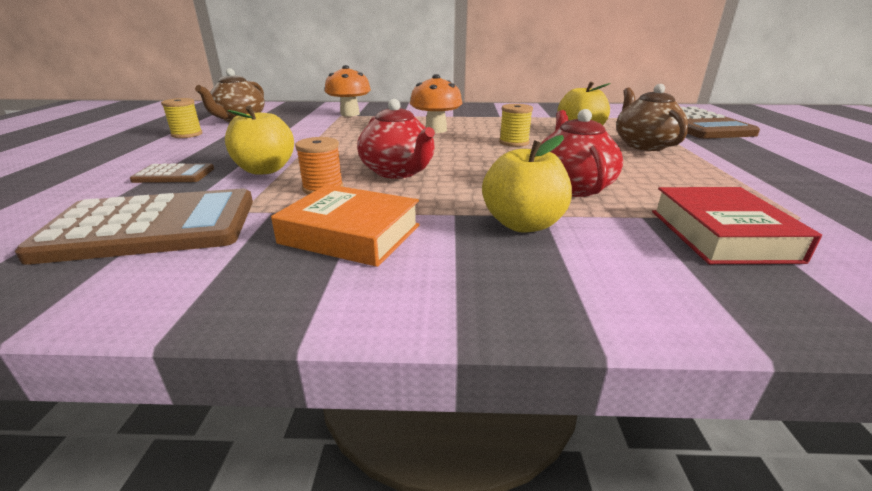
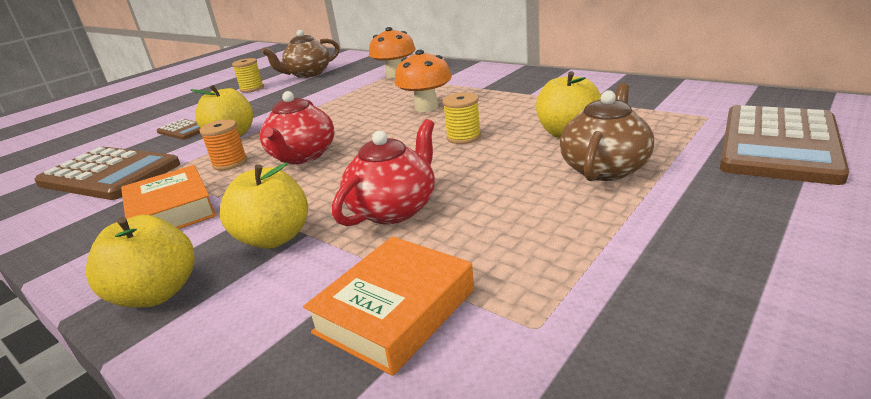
camera: 40 degrees right, 0 degrees up
red book [652,187,822,264] -> orange book [303,236,474,376]
none -> yellow apple [86,215,195,308]

